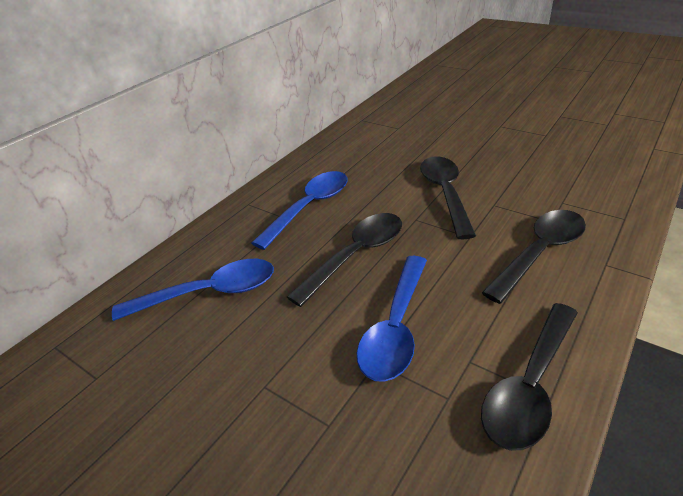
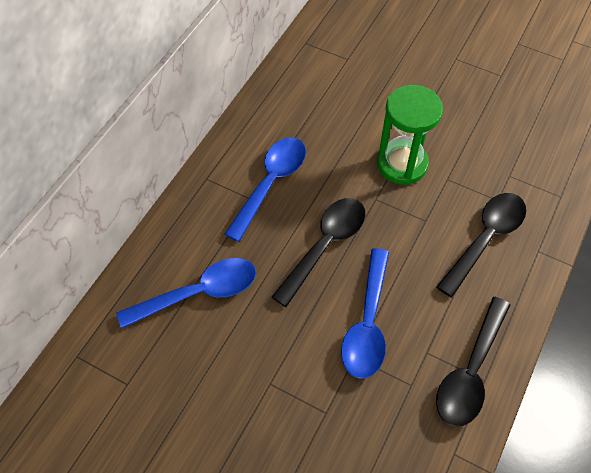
camera: 10 degrees left, 20 degrees up
black spoon [420,157,476,239] -> green hourglass [377,85,443,185]

